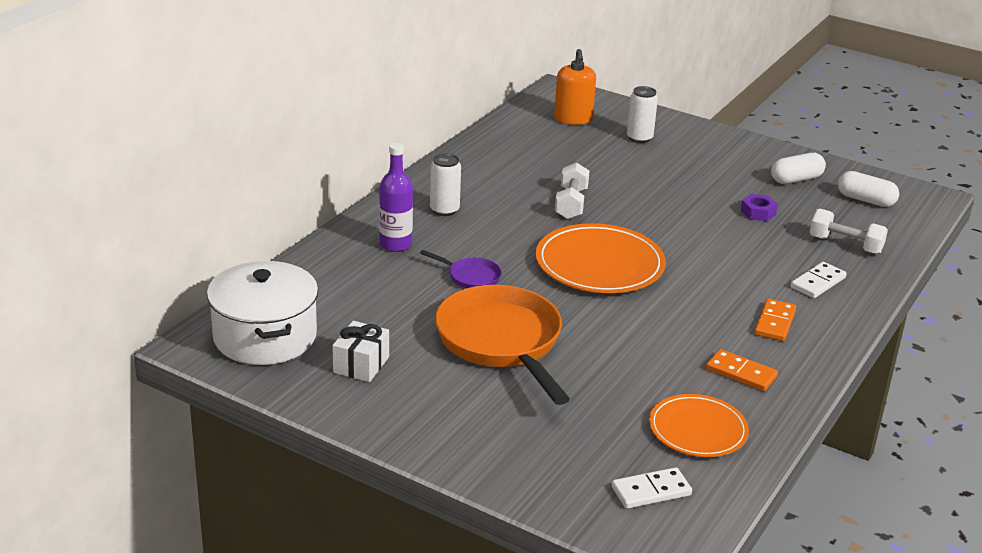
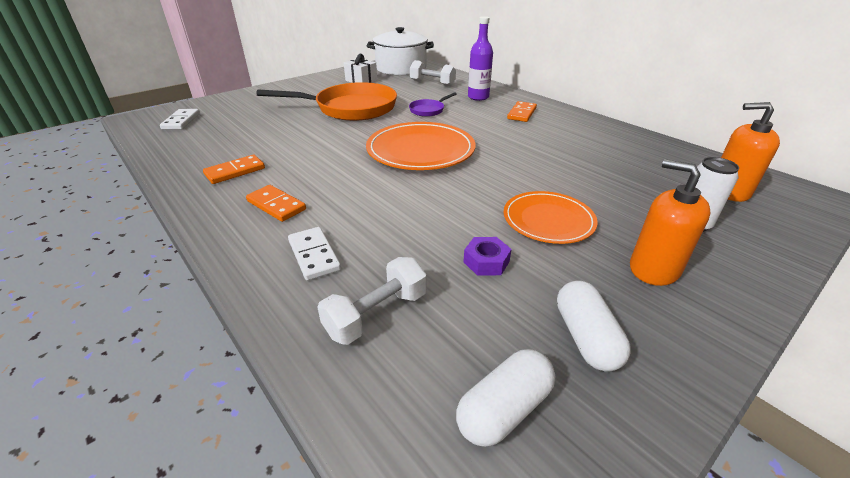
camera: 110 degrees right, 5 degrees up
white can [430,153,461,216] -> orange domino [507,101,537,122]
white dumbbell [555,163,590,219] -> white dumbbell moved to [410,60,456,87]
orange plate [649,394,749,457] -> orange plate moved to [503,191,598,244]
none -> orange soap dispenser [630,159,710,286]

